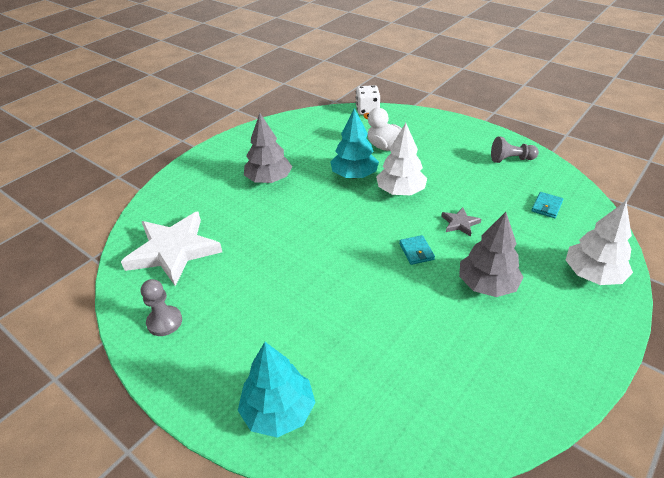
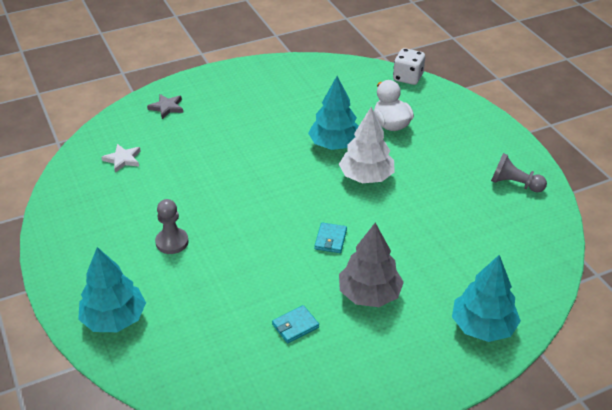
camera: 25 degrees right, 0 degrees up
white star [121,212,222,286] -> white star [101,144,141,173], size x0.43
grey pawn [141,279,182,336] -> grey pawn moved to [155,199,189,254]
grey tree [244,113,292,183] -> none
grey star [441,208,481,237] -> grey star moved to [147,94,183,119]
turquoise wallet [531,192,563,218] -> turquoise wallet moved to [272,305,319,343]
white tree [566,201,633,285] -> turquoise tree [452,255,521,342]

